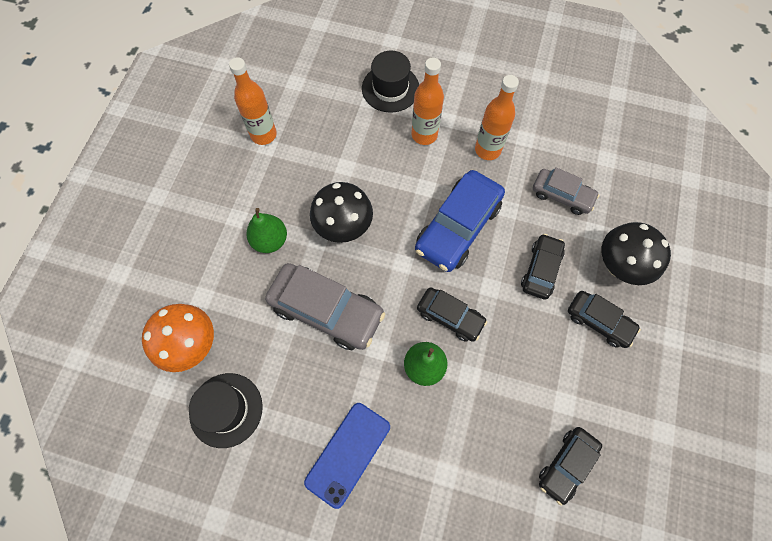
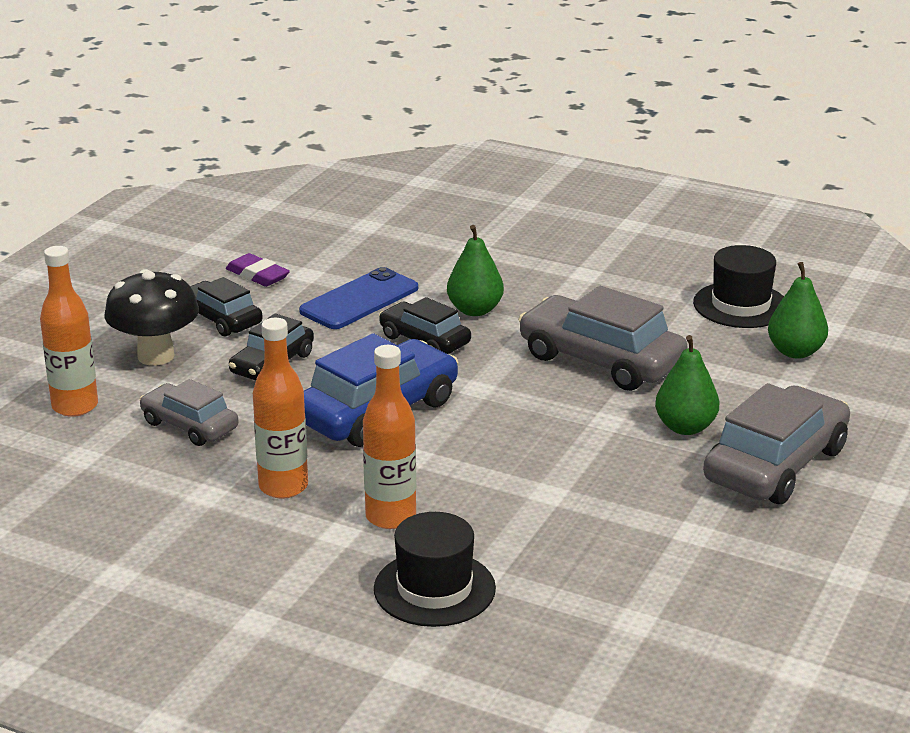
camera: 170 degrees left, 40 degrees down
orange mushroom [142,304,214,372] -> green pear [768,262,828,359]
orange bottle [229,57,277,145] -> orange bottle moved to [40,246,98,417]
blue phone [304,403,390,509] -> blue phone moved to [299,267,418,329]
black mushroom [310,182,373,243] -> none
black car [539,427,602,506] -> none
none -> purple eraser [226,253,290,287]
none -> grey car [703,383,850,505]

